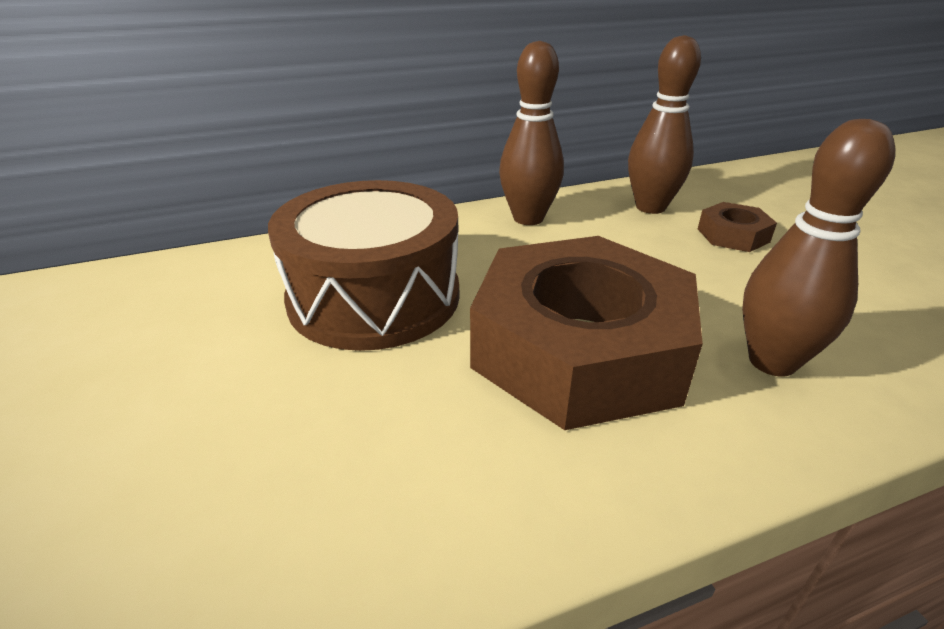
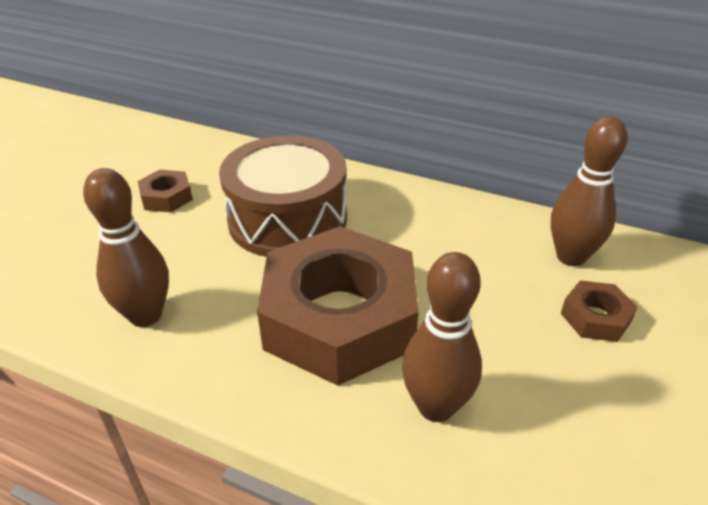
camera: 45 degrees right, 5 degrees up
brown bowling pin [499,41,564,225] -> brown bowling pin moved to [83,168,169,327]
none -> brown nut [137,170,193,213]

